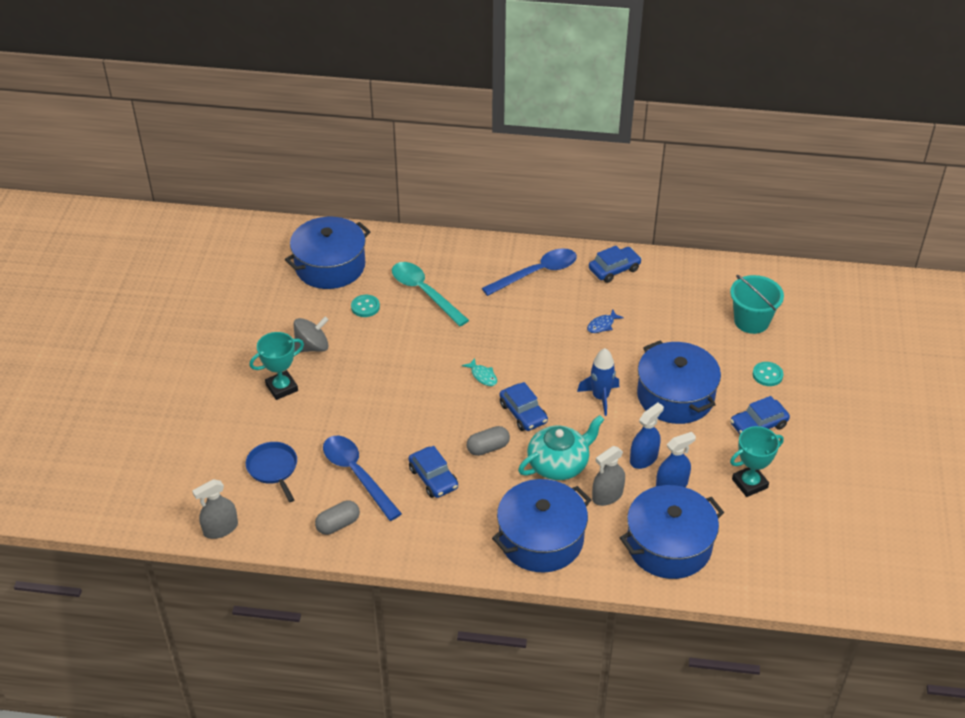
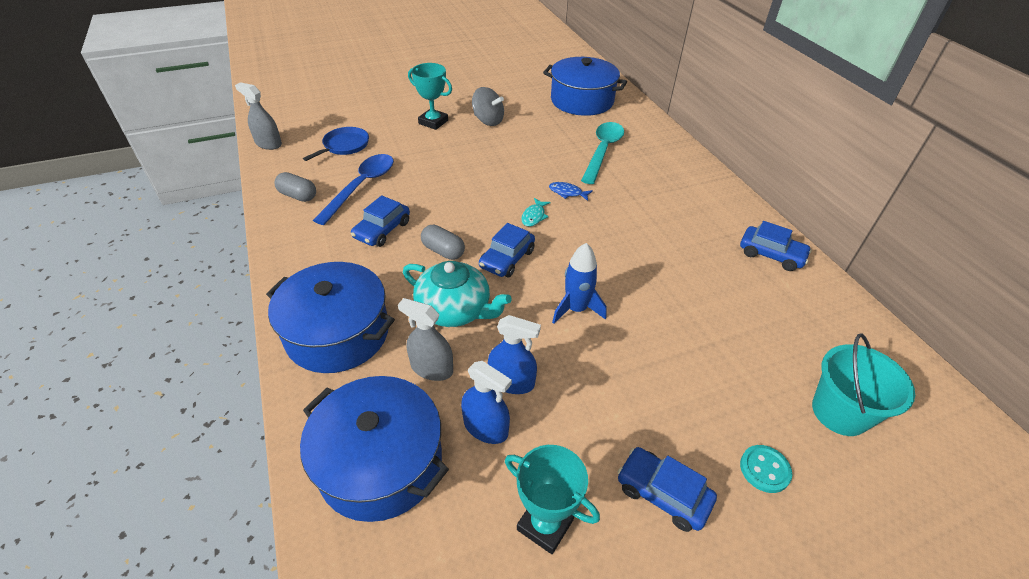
camera: 60 degrees right, 0 degrees up
turquoise button [351,295,380,317] -> none
blue spoon [482,248,577,296] -> none
blue fish [587,309,624,333] -> blue fish moved to [549,182,593,201]
blue pot [637,341,721,424] -> none

